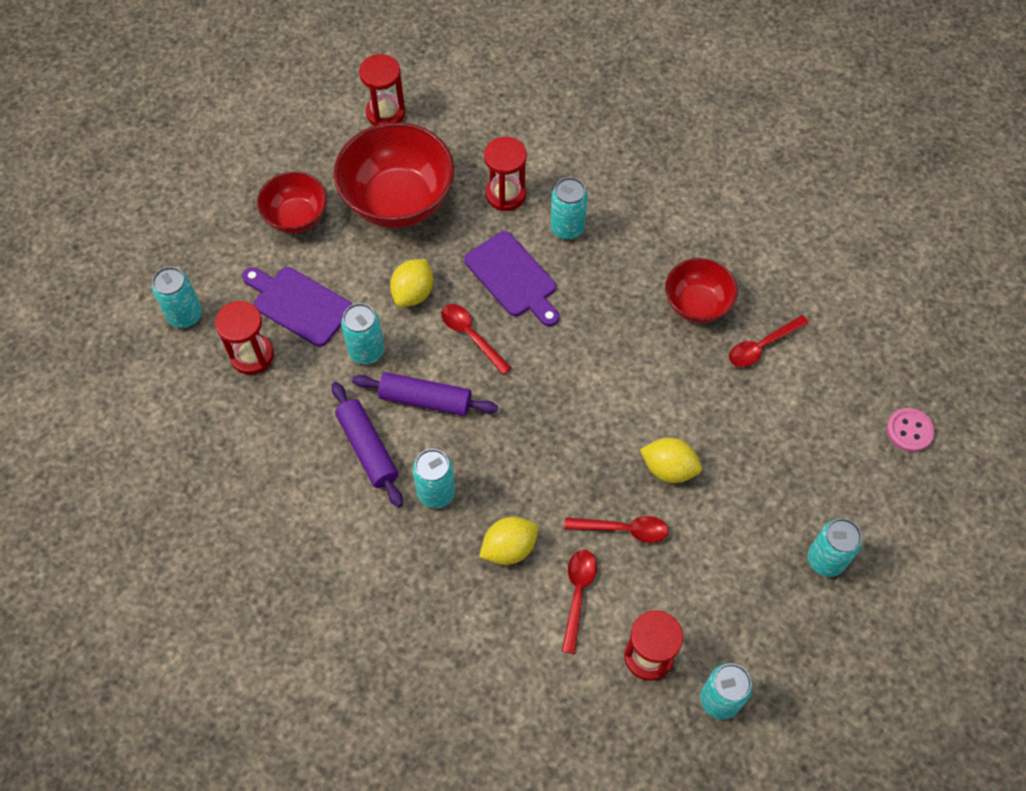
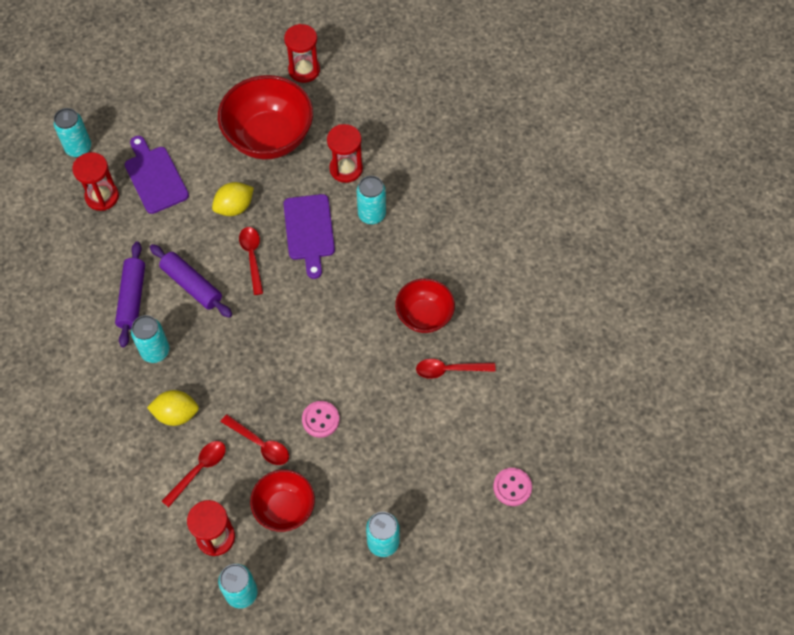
camera: 30 degrees right, 0 degrees up
red bowl [257,172,327,234] -> red bowl moved to [250,470,315,532]
turquoise can [341,303,384,364] -> none
yellow lemon [640,438,702,483] -> pink button [302,401,340,438]

